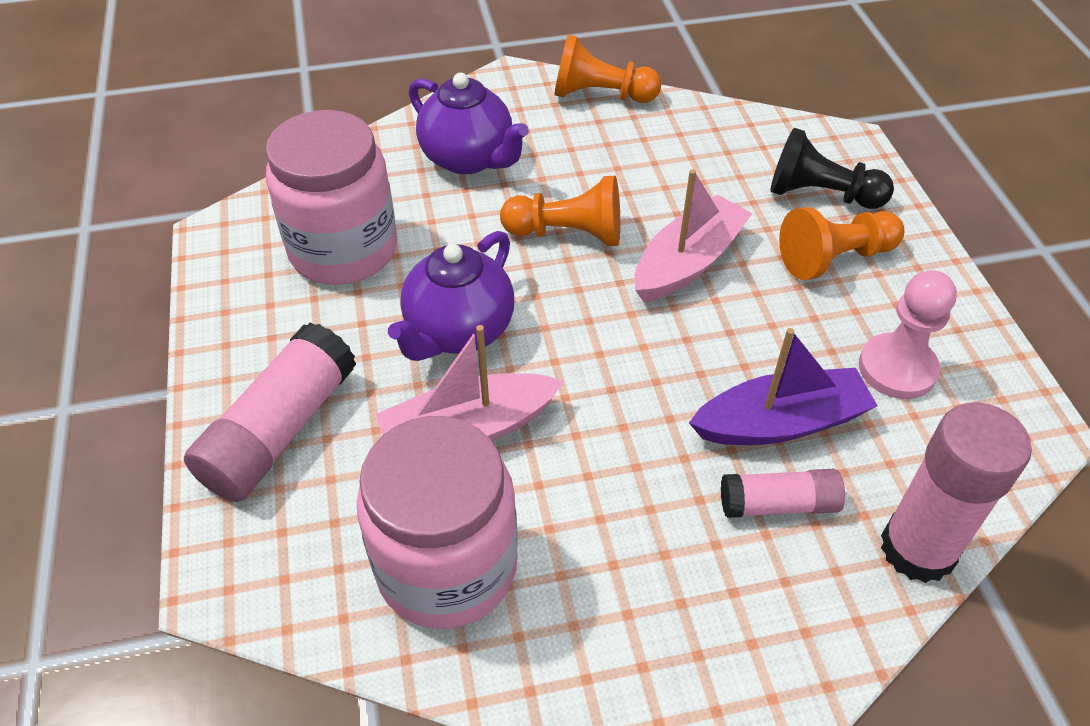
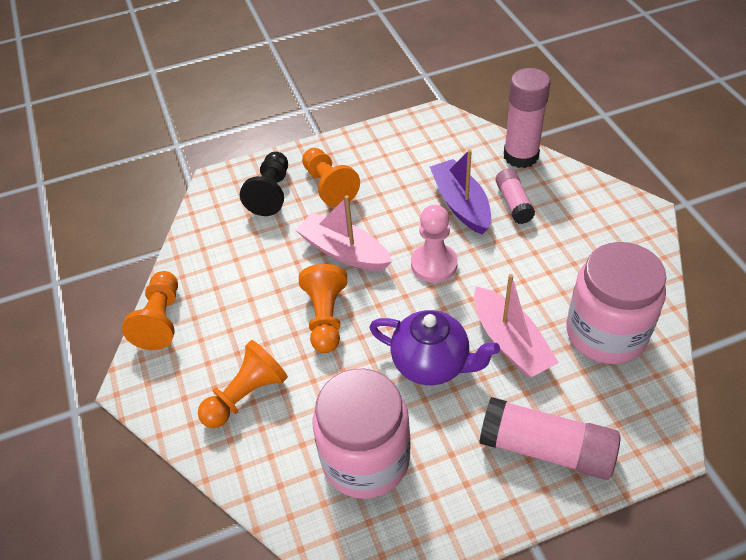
camera: 95 degrees left, 0 degrees up
purple teapot [409,73,529,174] -> orange pawn [198,340,288,428]
pink pawn [859,270,957,399] -> pink pawn moved to [411,205,458,283]

